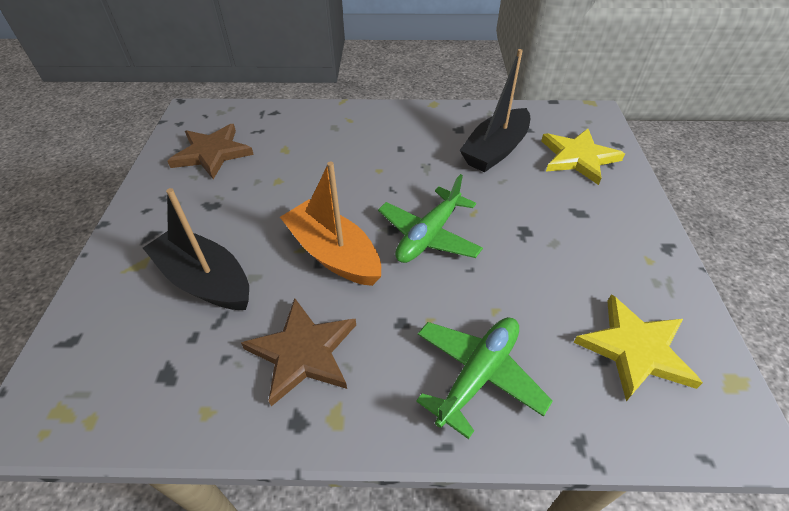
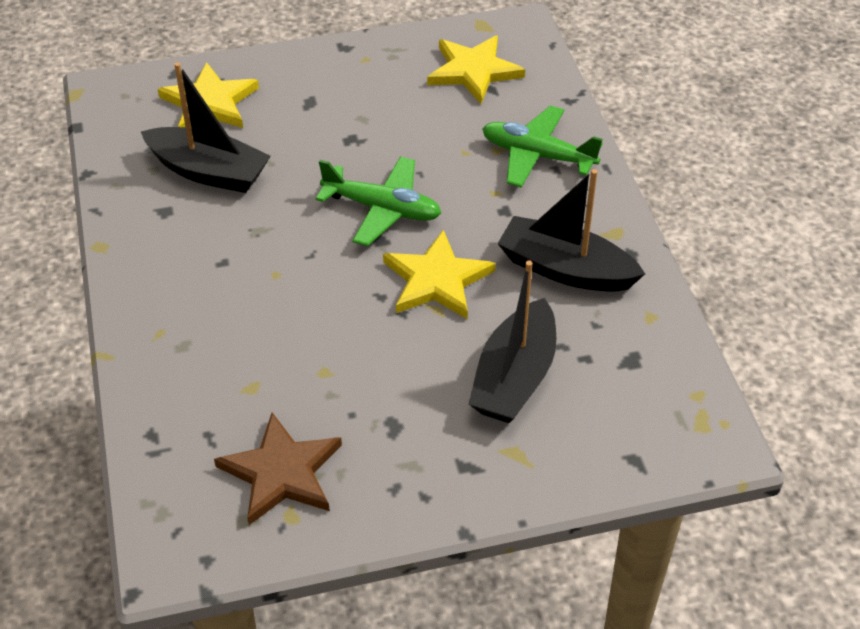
camera: 105 degrees left, 0 degrees up
brown star [241,298,356,406] -> black boat [497,169,645,292]
orange boat [280,162,381,286] -> yellow star [383,230,496,319]

